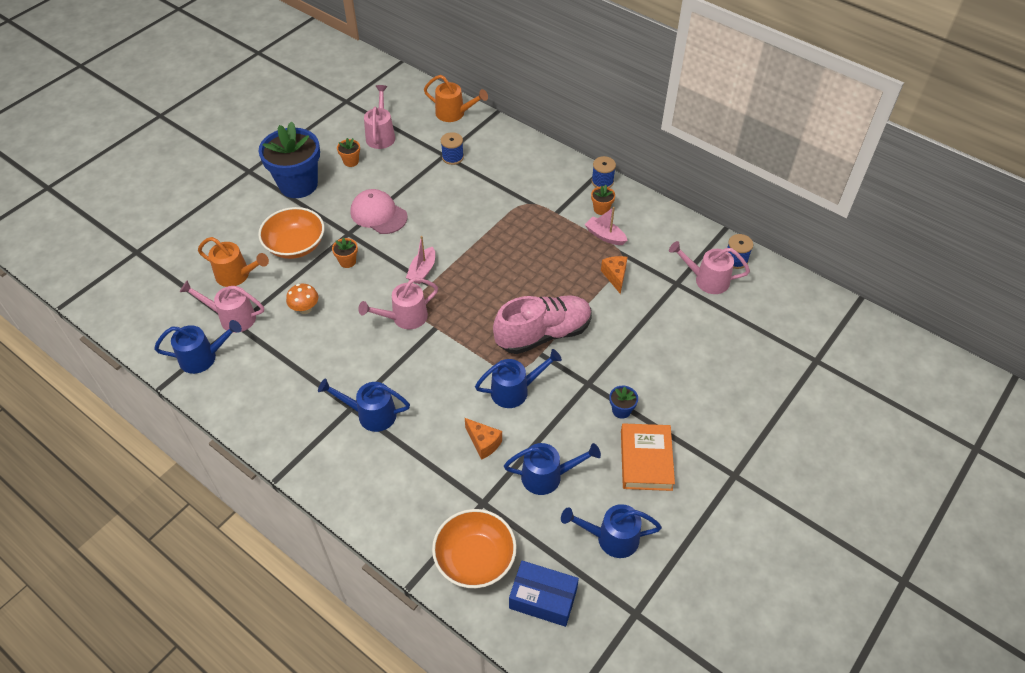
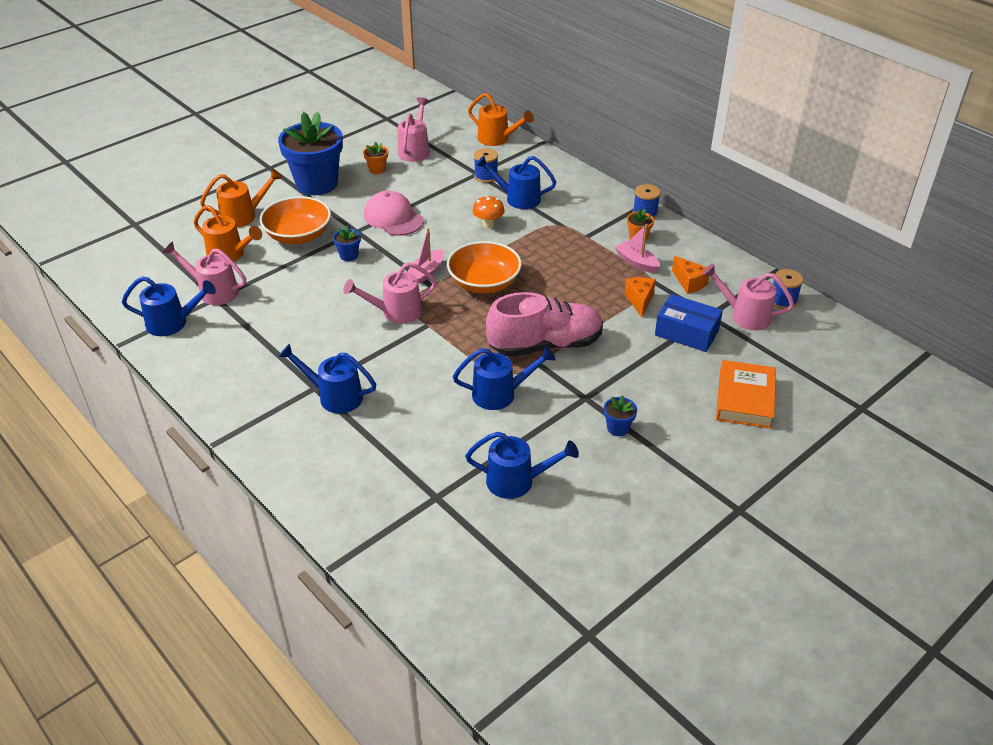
camera: 10 degrees right, 10 degrees down
orange mushroom [286,284,318,314] -> orange mushroom moved to [473,195,505,229]
orange flower pot [332,237,358,268] -> blue flower pot [333,225,361,261]
orange bowl [432,509,516,588] -> orange bowl moved to [447,241,522,294]
orange cheese [465,418,502,460] -> orange cheese moved to [672,256,709,294]
blue box [509,561,579,627] -> blue box moved to [655,294,723,352]
blue watering can [561,504,662,558] -> blue watering can moved to [475,155,556,209]
orange book [621,423,675,491] -> orange book moved to [716,360,776,429]
none -> orange watering can [200,169,282,227]

